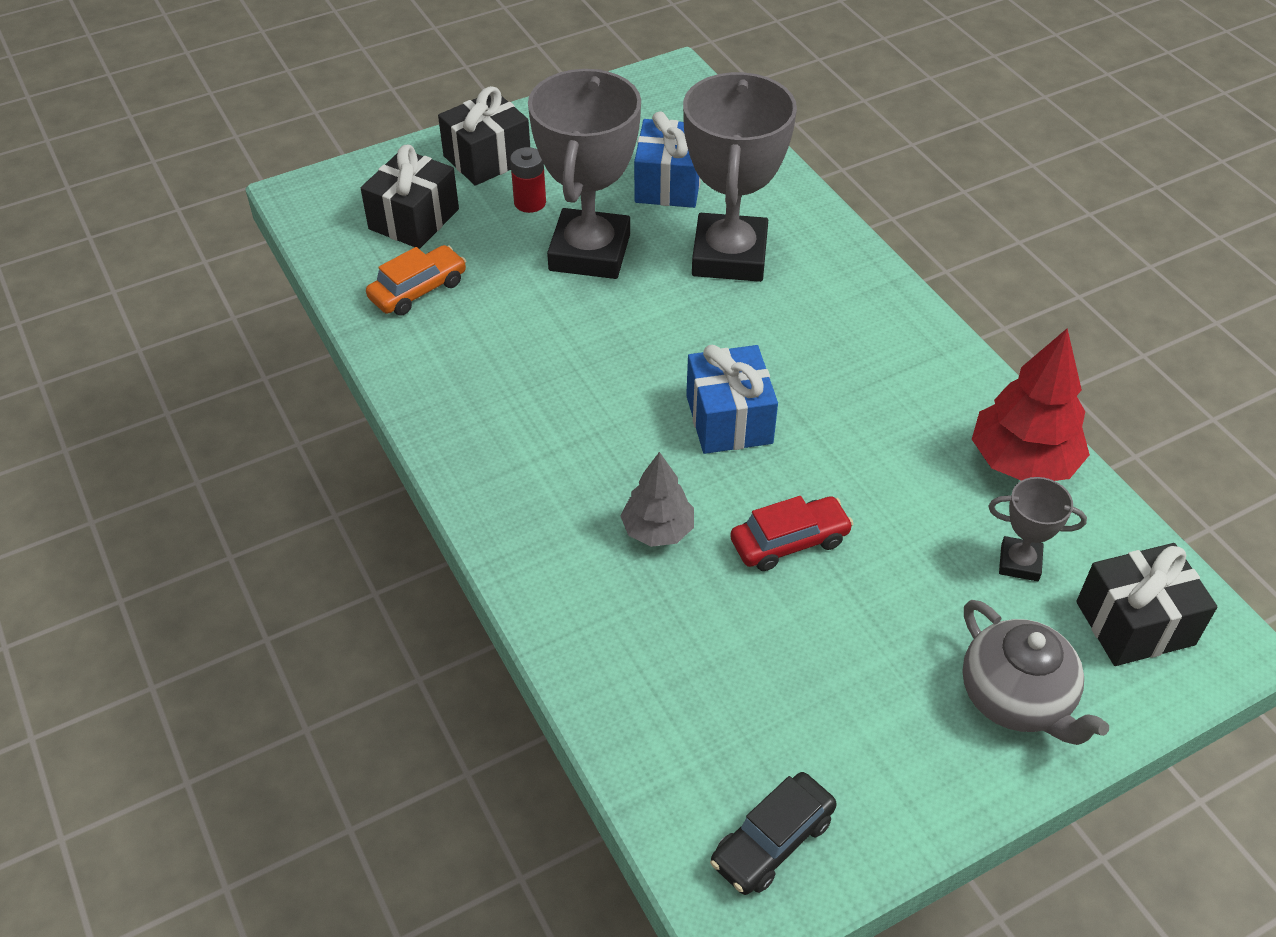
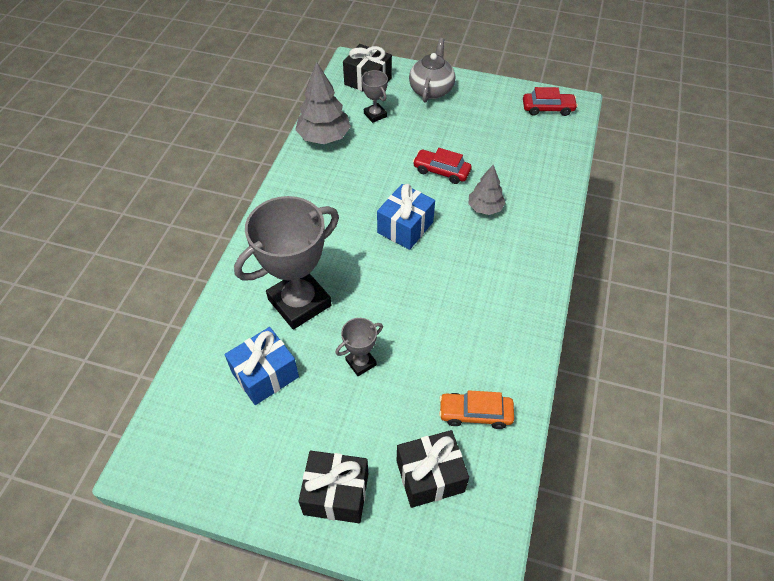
camera: 135 degrees left, 5 degrees up
red battery [510,147,546,213] -> none
grey trophy [528,69,641,279] -> grey trophy [335,318,383,376], size x0.46
black car [710,772,837,895] -> red car [523,87,578,116]
red tree [972,328,1090,481] -> grey tree [295,61,351,144]

